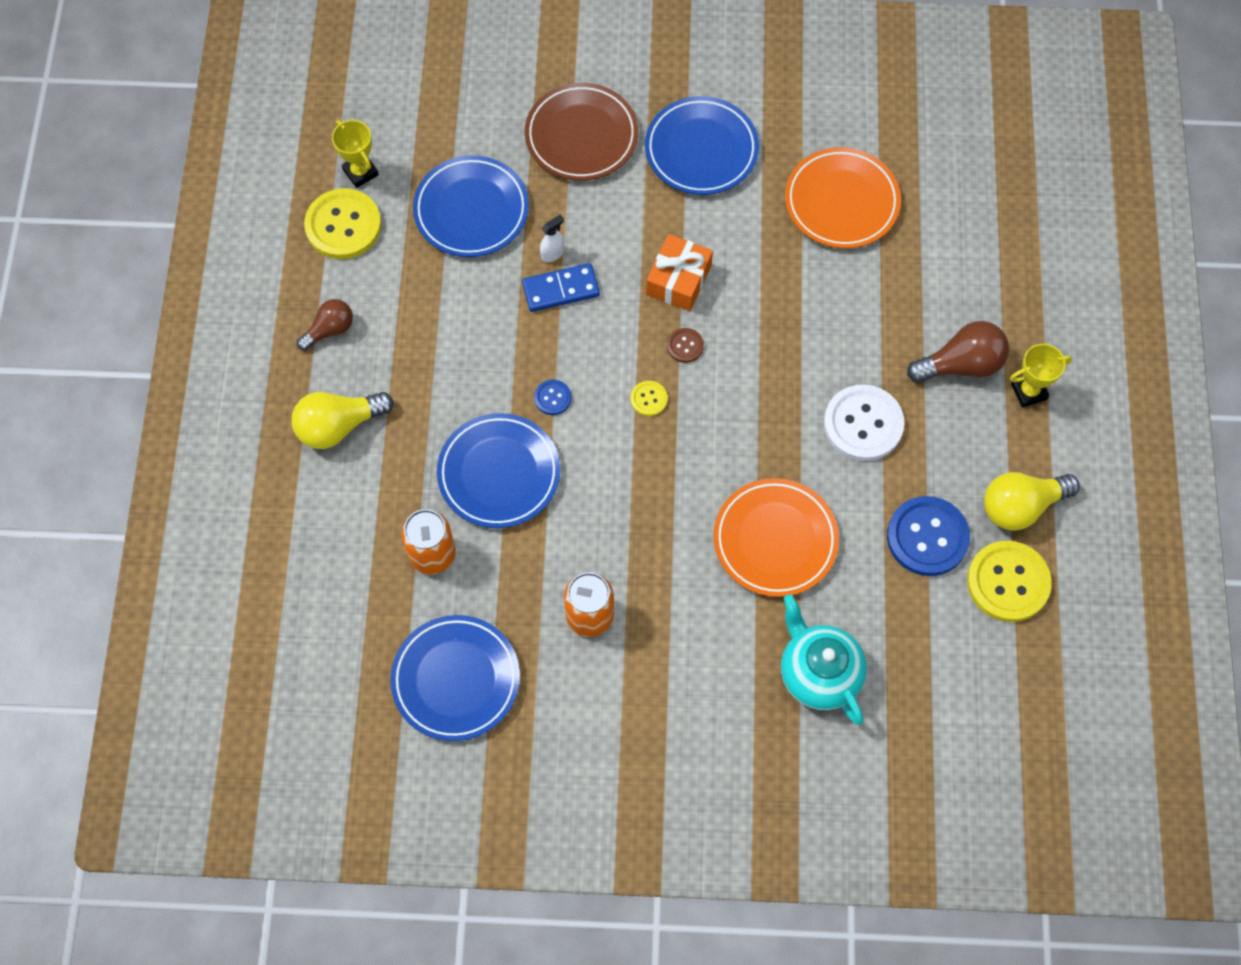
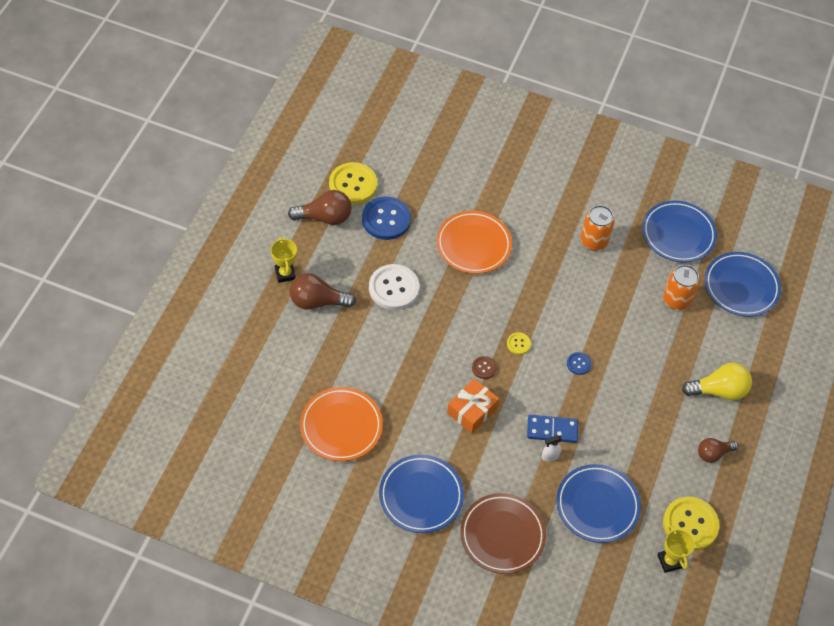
camera: 165 degrees left, 10 degrees down
blue plate [437,413,560,528] -> blue plate moved to [705,252,781,317]
turquoise teapot [781,594,867,725] -> none
yellow light bulb [984,472,1080,531] -> brown light bulb [288,190,352,225]
yellow trophy [1010,344,1072,408] -> yellow trophy turned 75 degrees clockwise [271,237,297,283]

